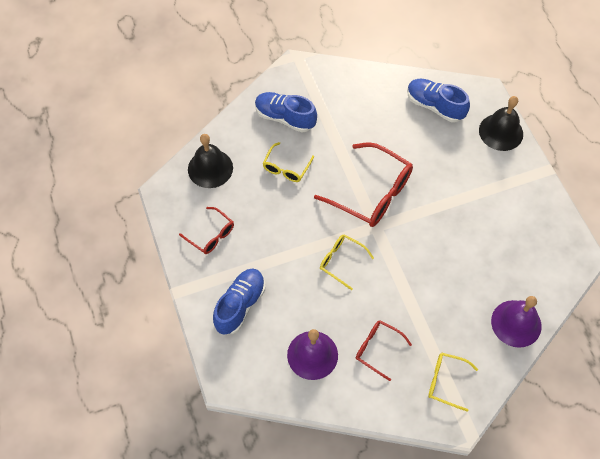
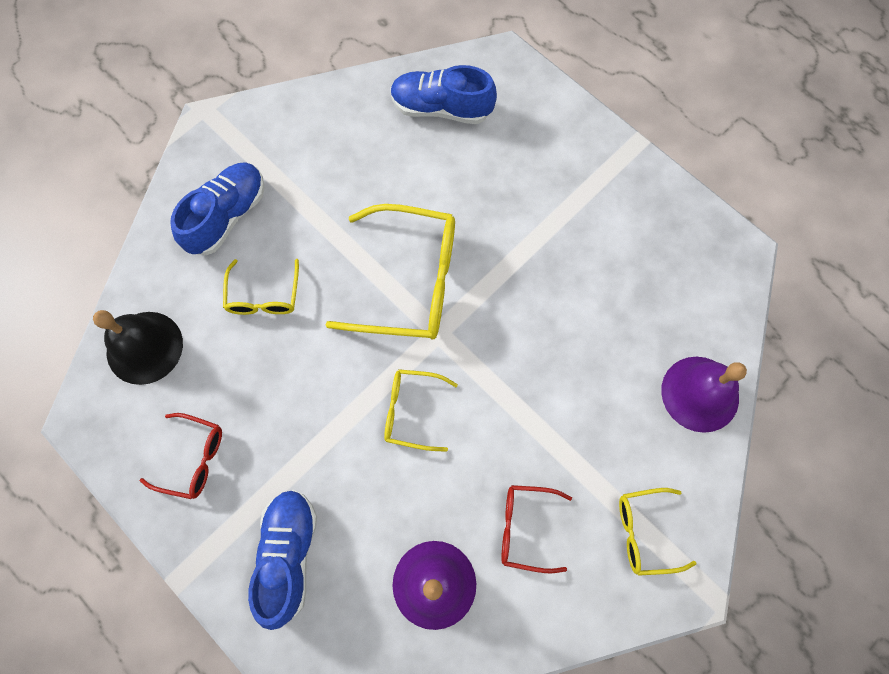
camera: 25 degrees left, 10 degrees up
blue shoe [255,92,317,132] -> blue shoe turned 120 degrees clockwise [170,162,265,255]
red glasses [314,142,413,227] -> yellow glasses [326,204,455,339]
black bell [479,96,523,151] -> none

